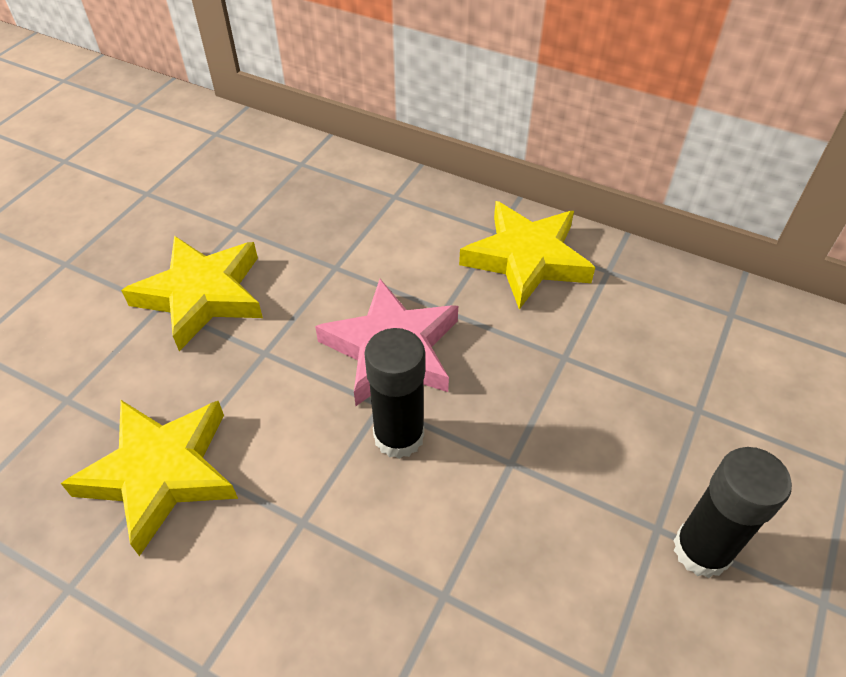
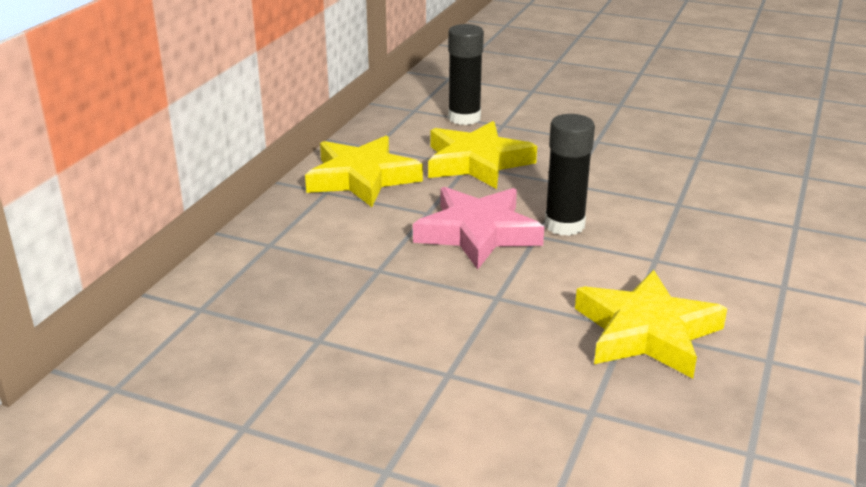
camera: 95 degrees left, 20 degrees down
yellow star [121,236,263,351] -> yellow star moved to [428,121,537,189]
black glue stick [673,447,792,578] -> black glue stick moved to [448,24,484,125]

